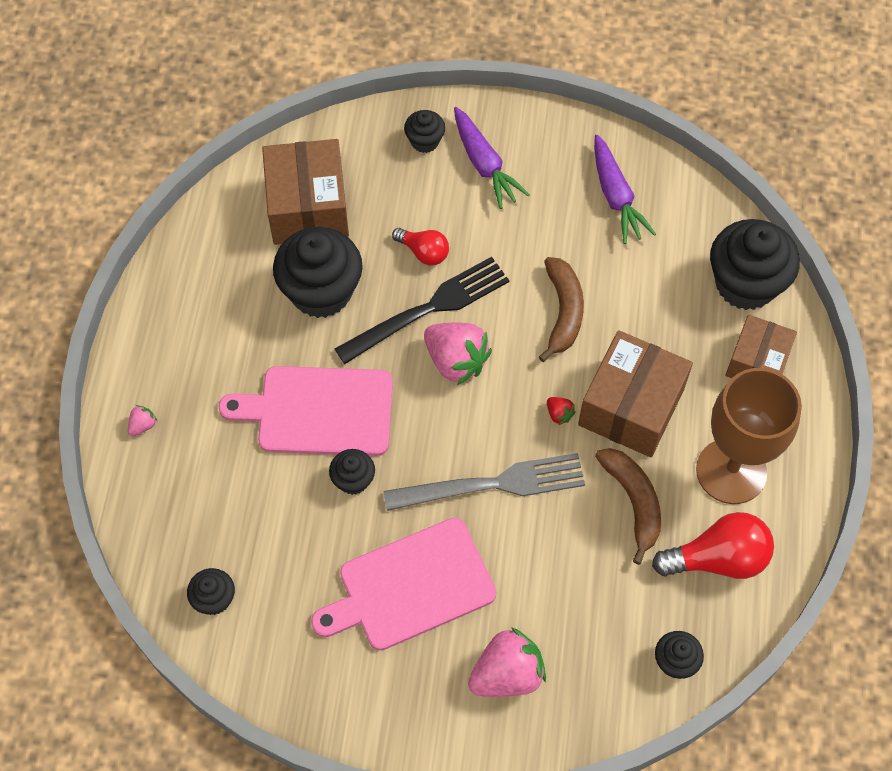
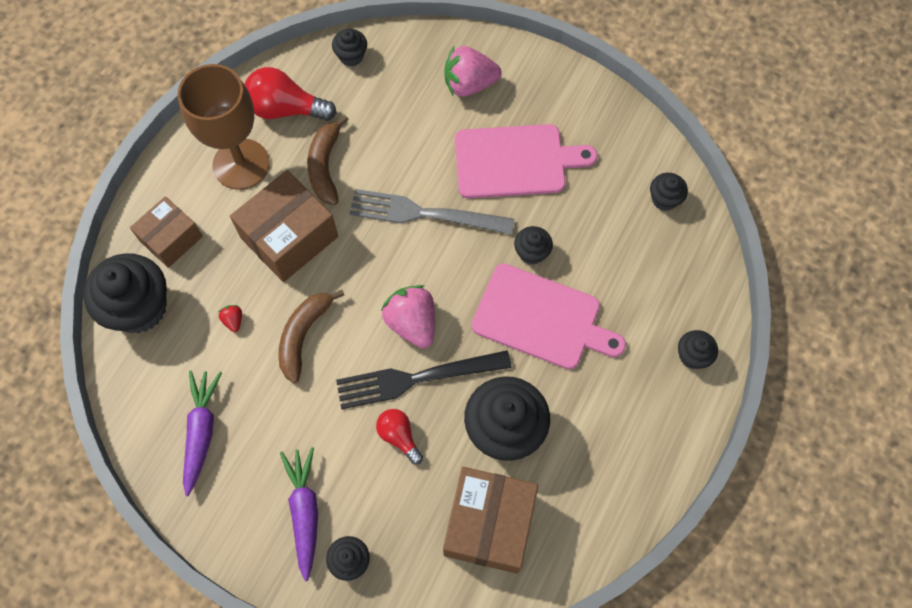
camera: 160 degrees left, 5 degrees up
pink strawberry [128,405,157,436] -> black cupcake [678,330,718,369]
red strawberry [547,397,576,425] -> red strawberry moved to [219,305,242,332]

